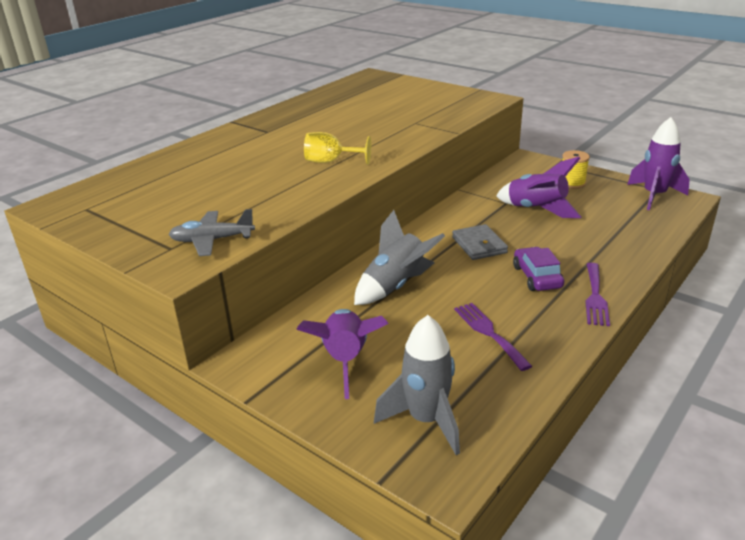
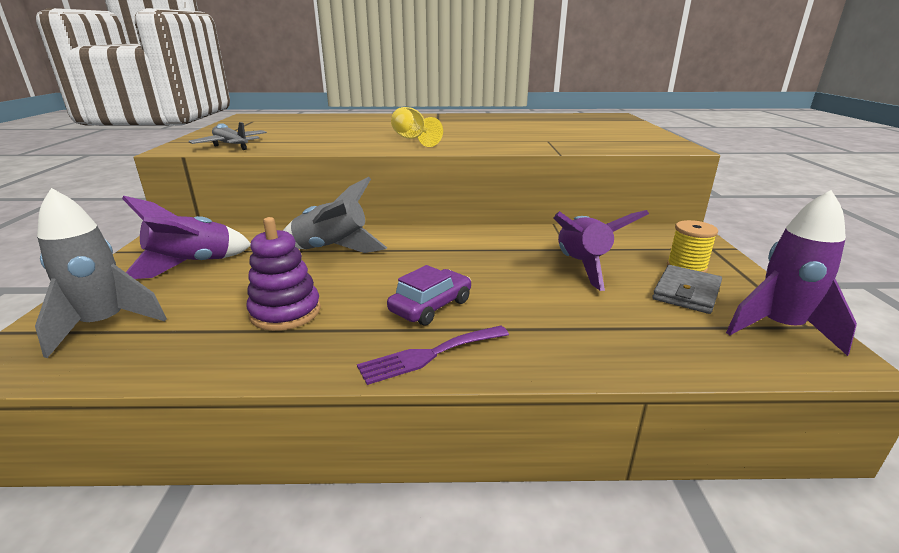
camera: 50 degrees right, 5 degrees down
grey wallet [452,224,508,260] -> grey wallet moved to [652,265,722,314]
purple fork [454,303,532,371] -> purple stacking toy [247,217,321,331]

